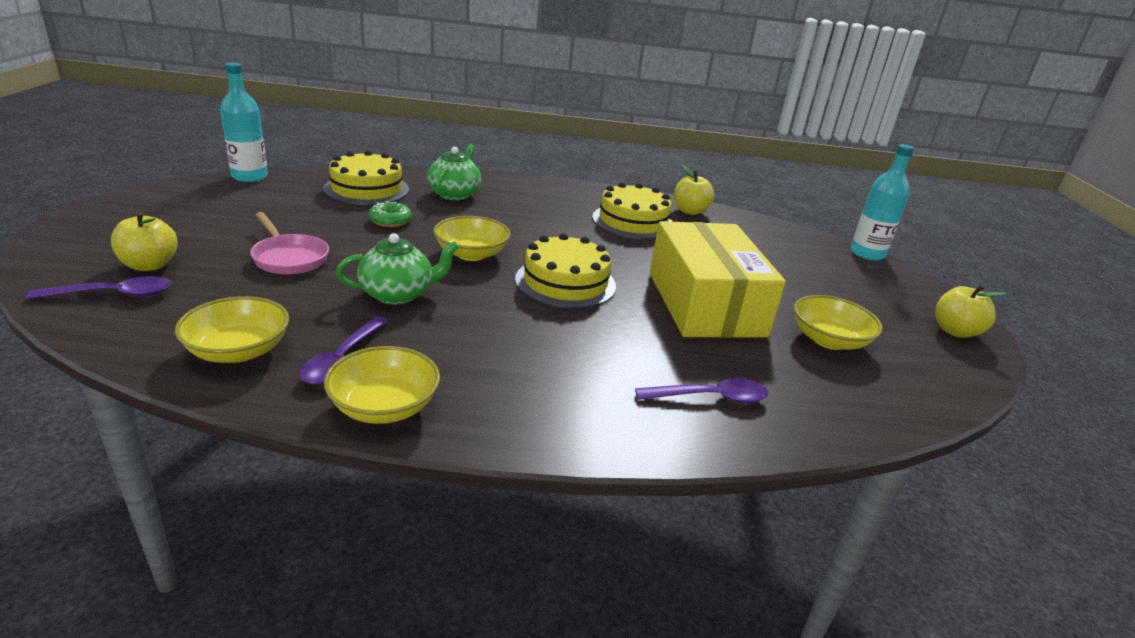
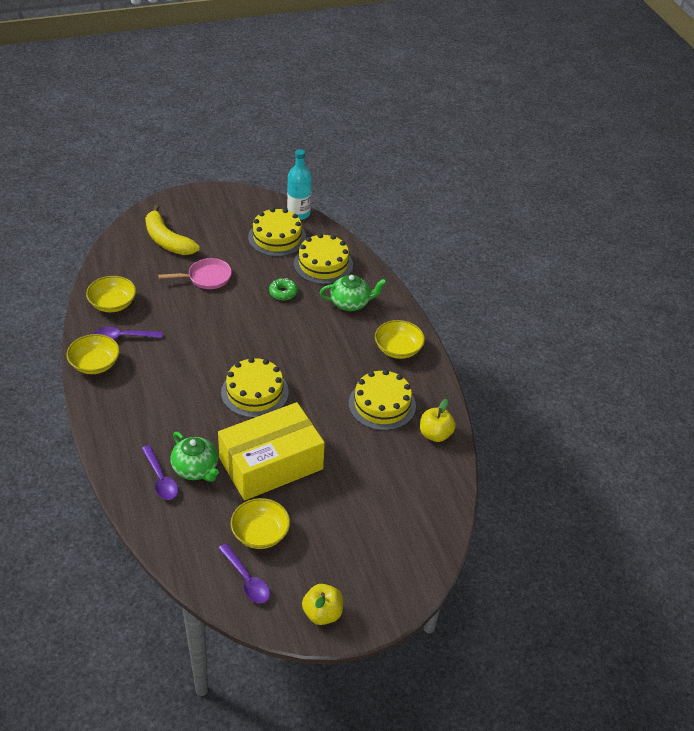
camera: 70 degrees right, 15 degrees up
purple spoon [26,276,172,299] -> purple spoon moved to [218,543,270,603]
yellow apple [111,212,178,271] -> yellow banana [145,205,200,255]
pink pan [250,212,329,274] -> pink pan turned 135 degrees counterclockwise [158,258,232,289]
green teapot [336,233,459,305] -> green teapot moved to [171,432,219,482]
yellow bowl [434,216,511,261] -> yellow bowl moved to [375,320,425,359]
turquoise bottle [850,144,914,260] -> none
none -> yellow cake [248,208,306,257]

